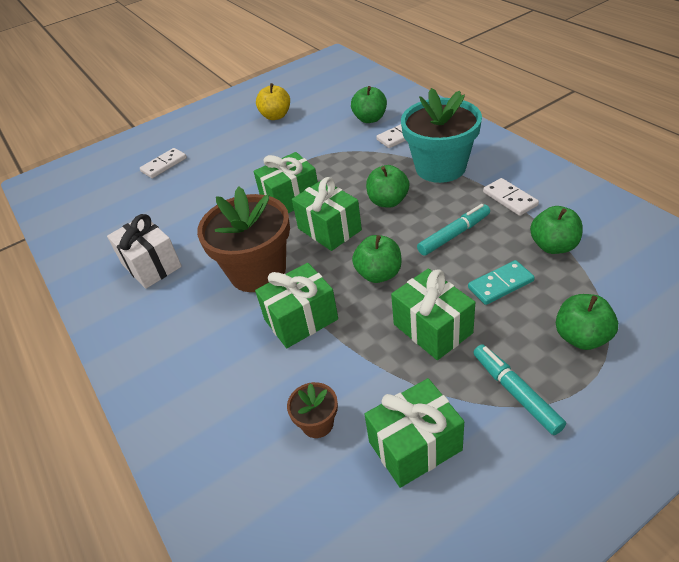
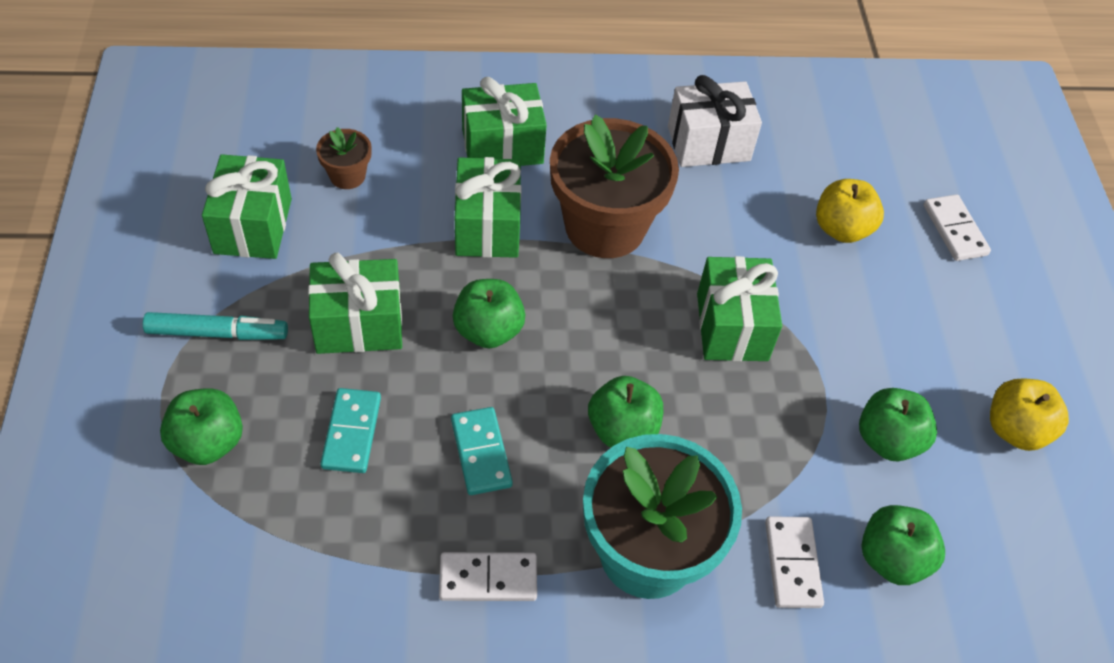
camera: 110 degrees right, 10 degrees up
green gift [292,177,362,251] -> green gift moved to [462,77,547,166]
turquoise marker [417,204,490,256] -> turquoise domino [451,407,513,495]
green apple [530,206,583,254] -> green apple moved to [859,388,937,461]
none -> yellow apple [816,179,884,243]

